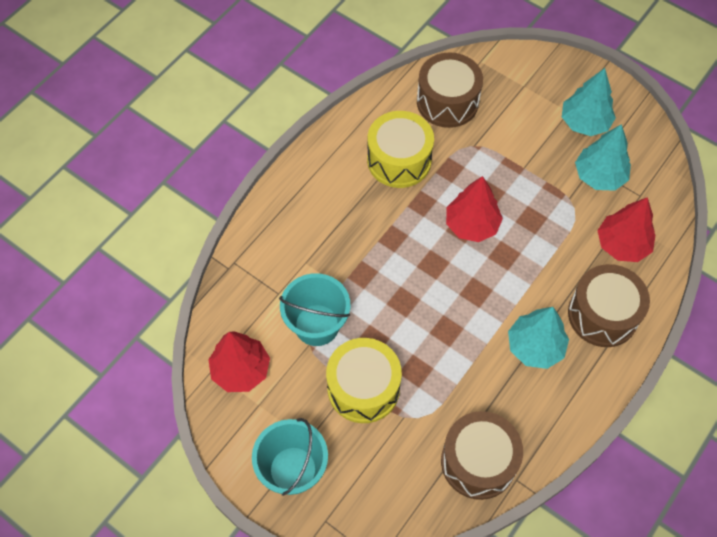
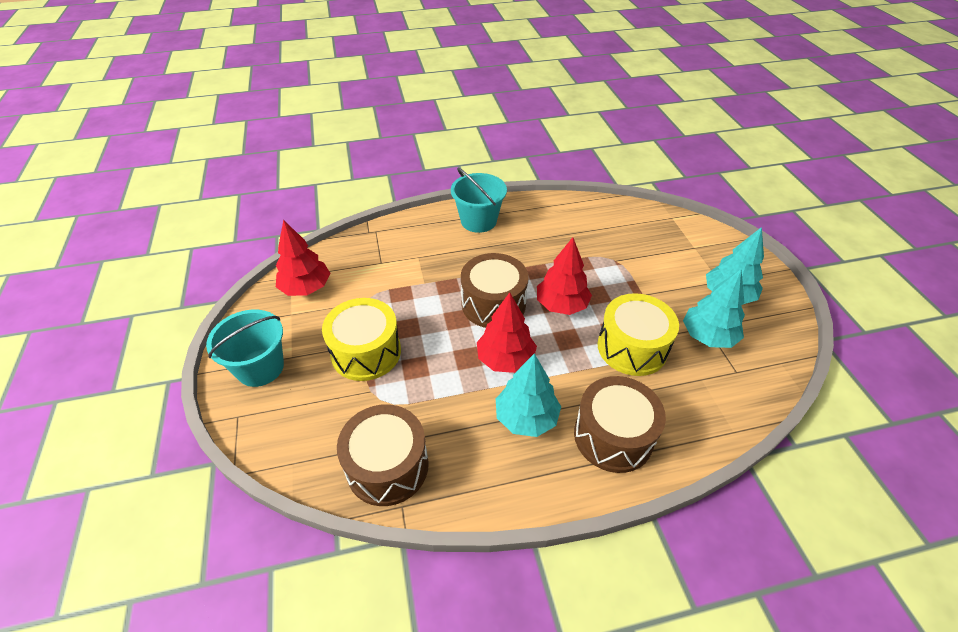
camera: 40 degrees right, 15 degrees down
turquoise bucket [279,273,351,346] -> turquoise bucket moved to [451,168,507,233]
yellow drum [367,111,434,188] -> yellow drum moved to [598,293,679,376]
brown drum [417,52,483,128] -> brown drum moved to [461,253,528,328]
red tree [597,197,655,262] -> red tree moved to [477,292,537,373]

